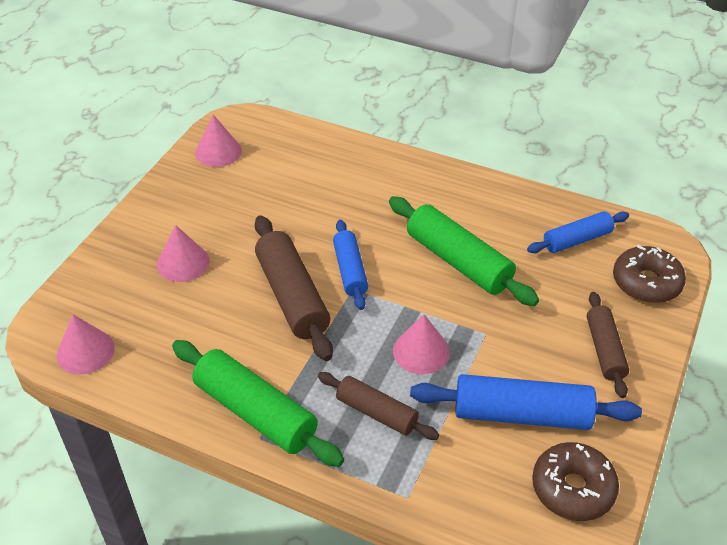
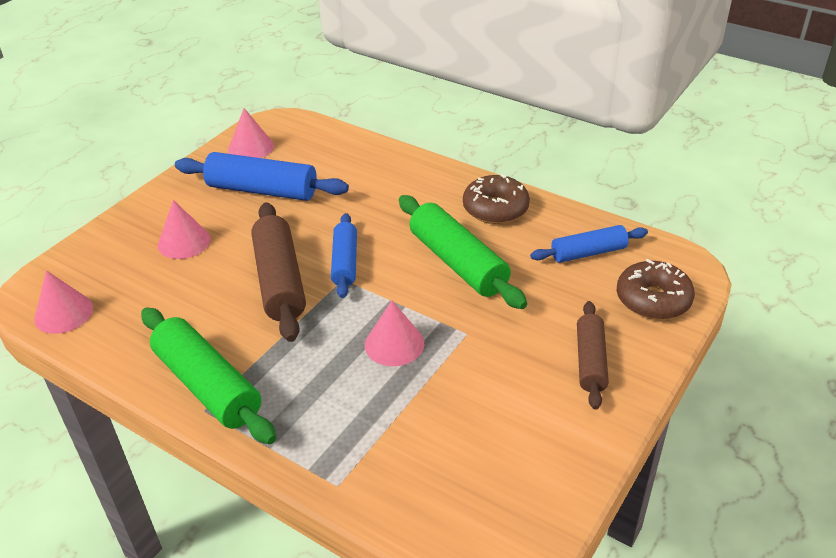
camera: 10 degrees right, 5 degrees down
brown rolling pin [318,372,439,440] -> none
blue rolling pin [410,374,642,430] -> blue rolling pin moved to [175,152,349,201]
brown donut [532,442,619,521] -> brown donut moved to [463,174,530,224]

